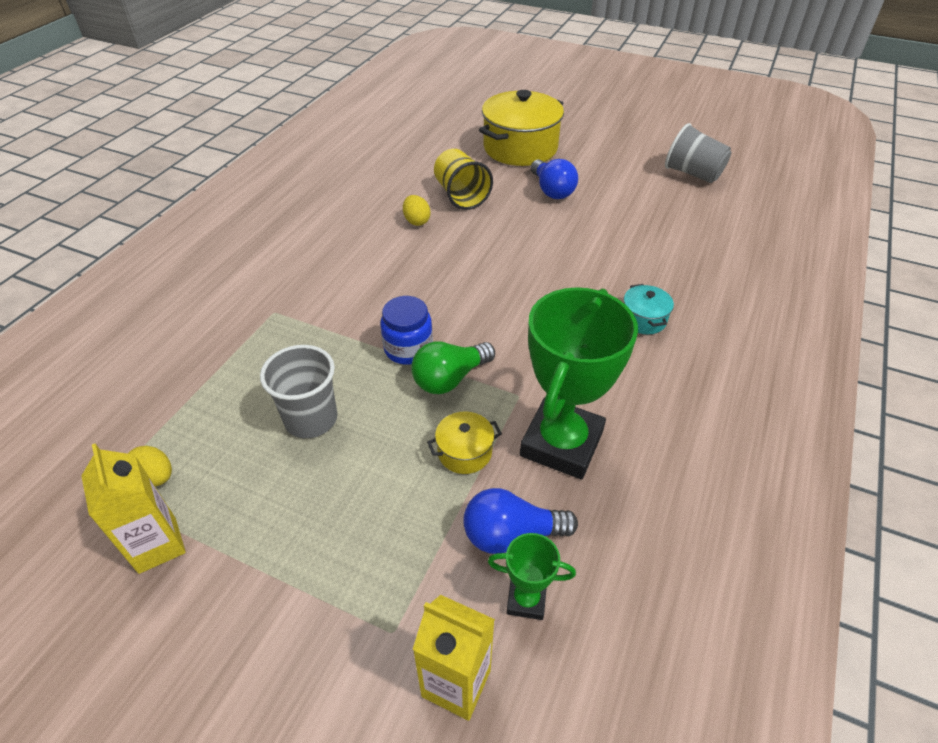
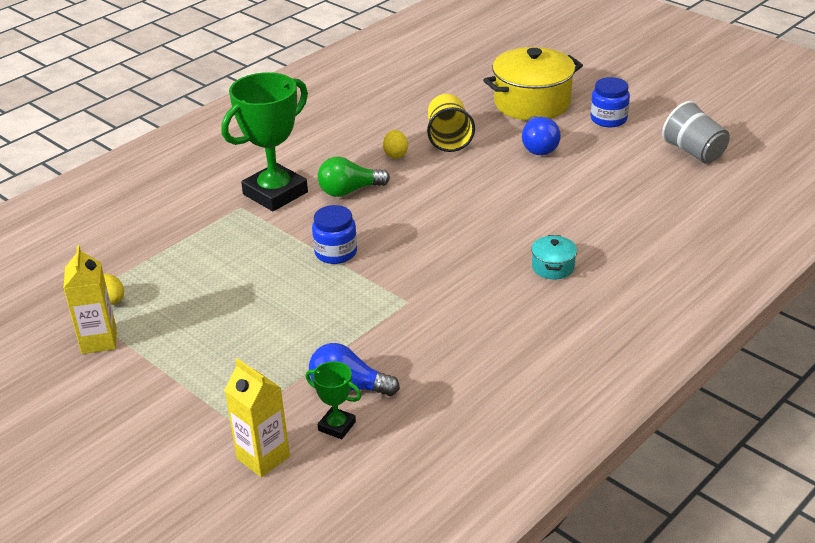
camera: 20 degrees right, 10 degrees down
grey cup [260,345,337,438] -> none
green light bulb [411,341,495,394] -> green light bulb moved to [318,157,390,197]
yellow pot [427,411,502,474] -> none
green trophy [520,287,638,479] -> green trophy moved to [221,72,308,211]
none -> blue jar [590,77,630,127]

